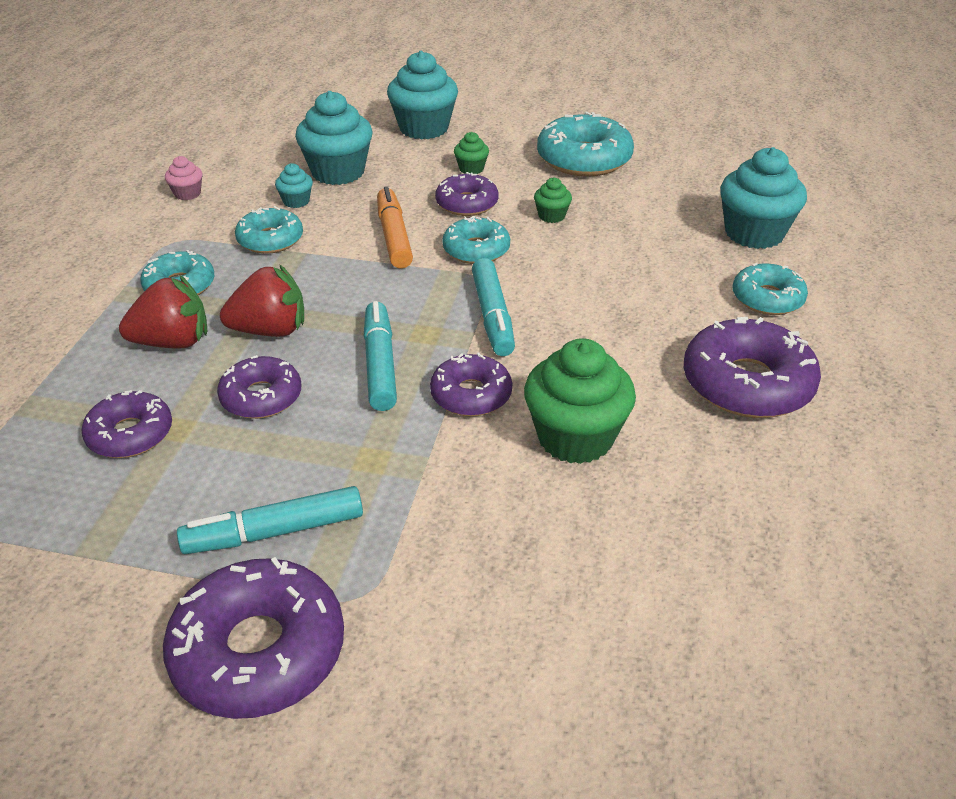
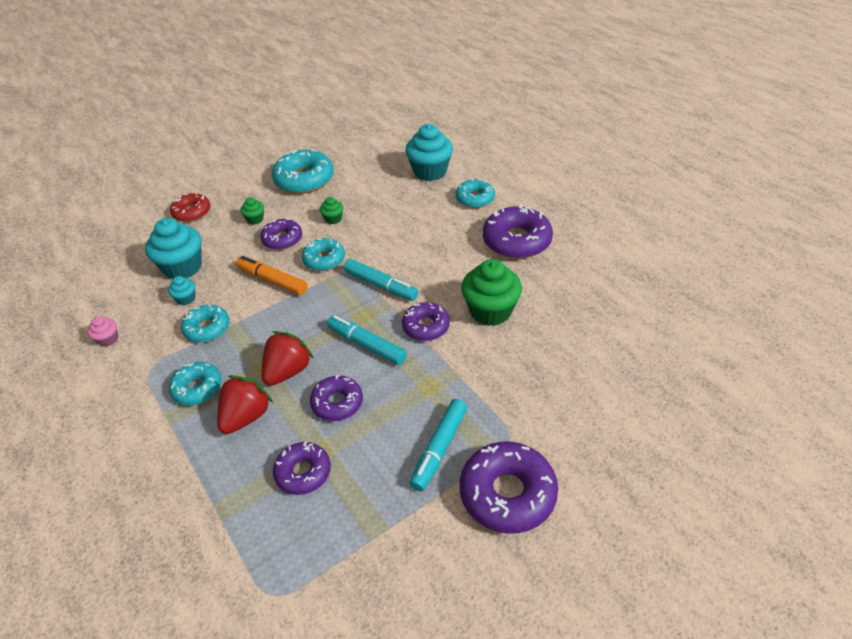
camera: 45 degrees left, 5 degrees up
turquoise cupcake [387,51,458,139] -> red donut [170,193,210,222]

